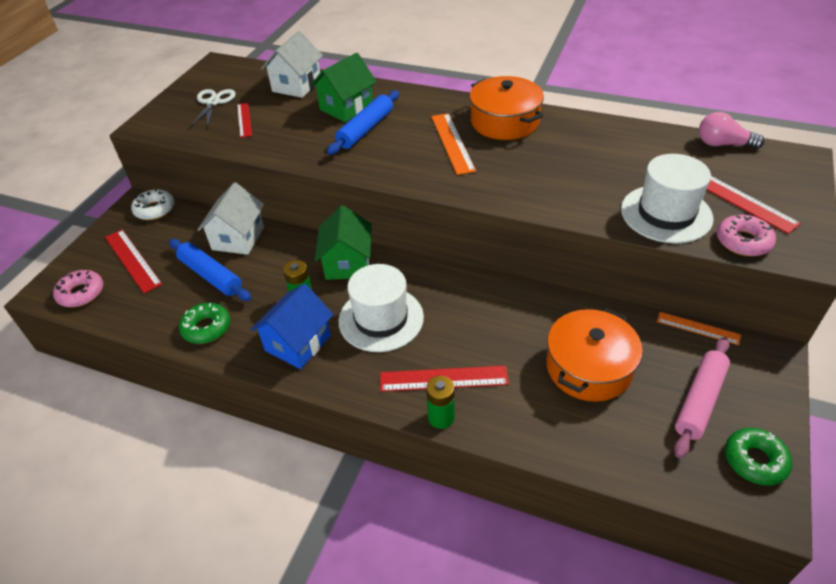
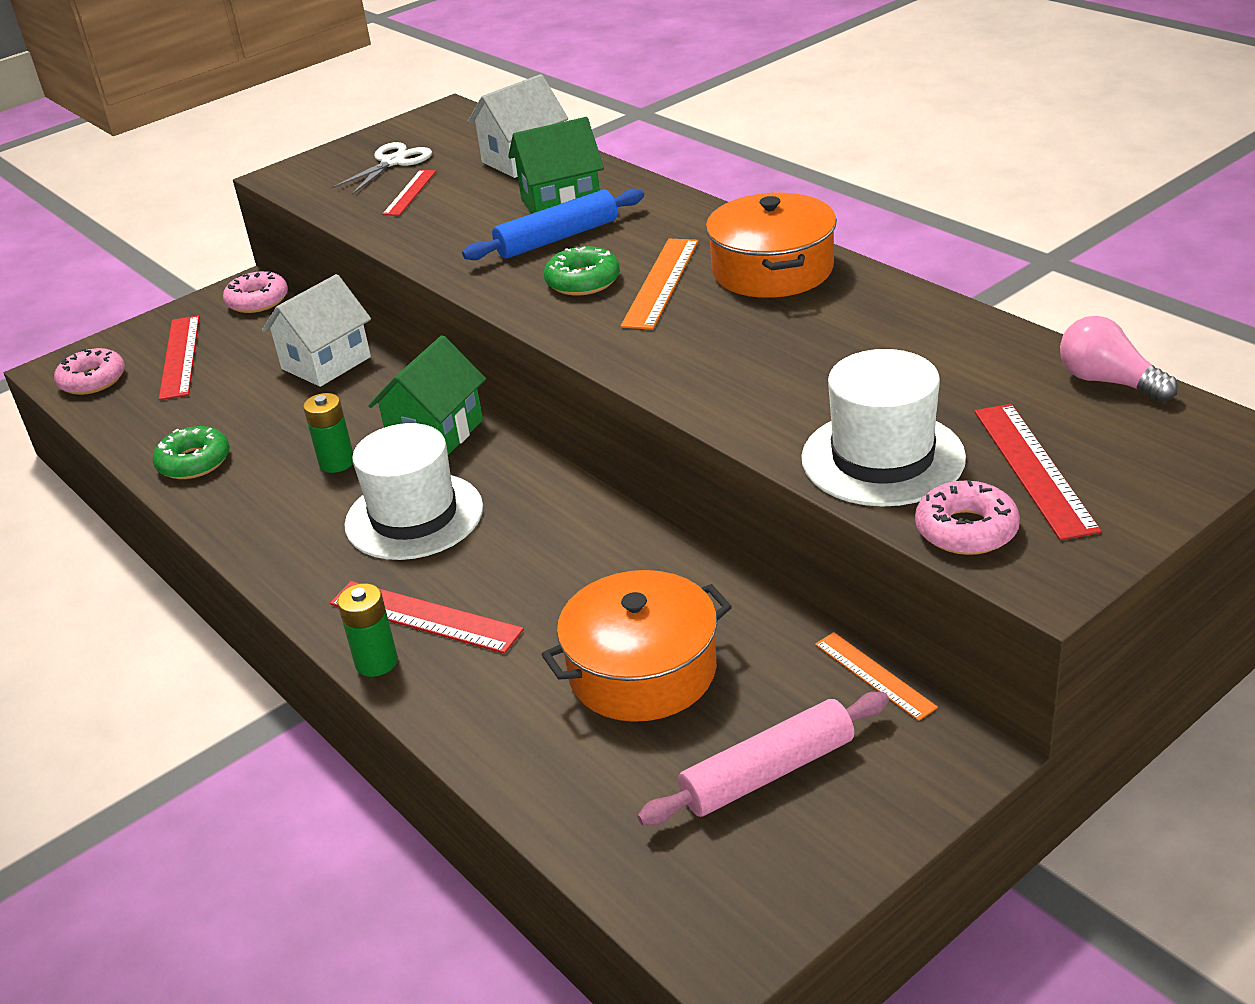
camera: 30 degrees right, 10 degrees down
white donut [131,189,174,220] -> pink donut [223,271,288,313]
blue rolling pin [169,239,251,301] -> none
blue house [251,283,334,369] -> none
green donut [725,428,792,486] -> green donut moved to [544,246,620,295]

